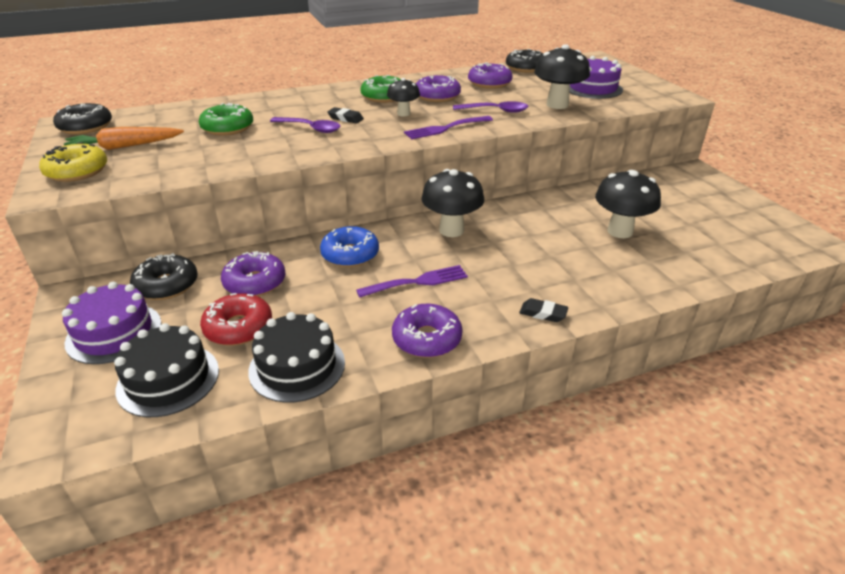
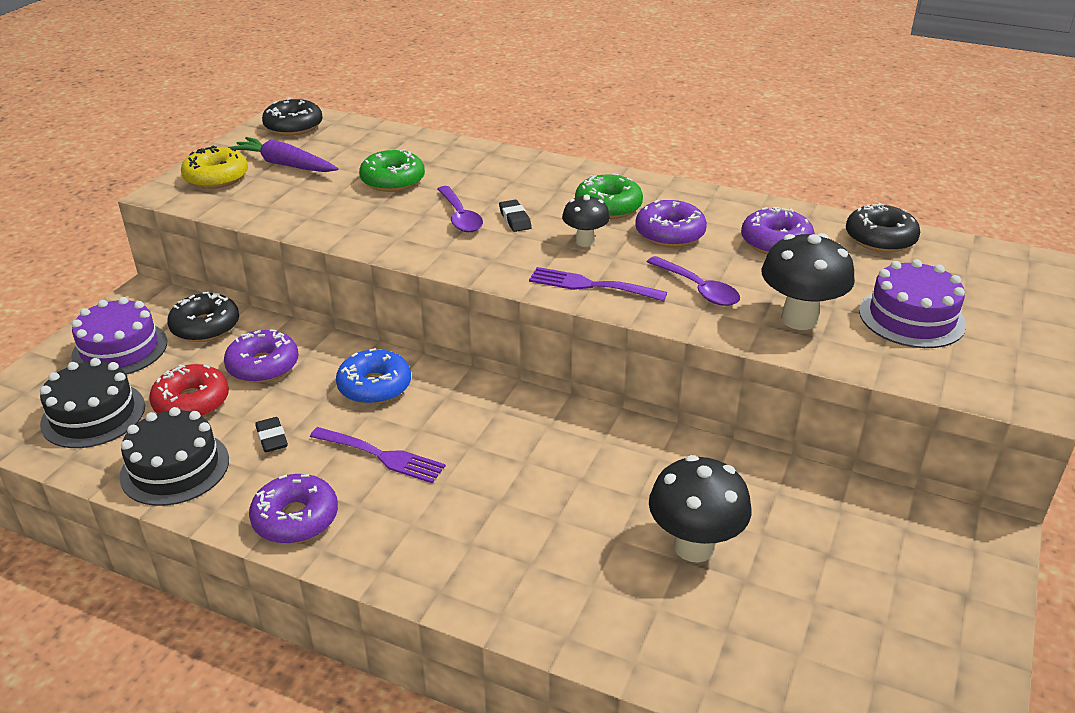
camera: 45 degrees right, 0 degrees up
orange carrot [64,127,184,150] -> purple carrot [228,137,338,172]
black mushroom [421,169,484,237] -> none
black eraser [519,298,568,322] -> black eraser moved to [255,417,288,452]

